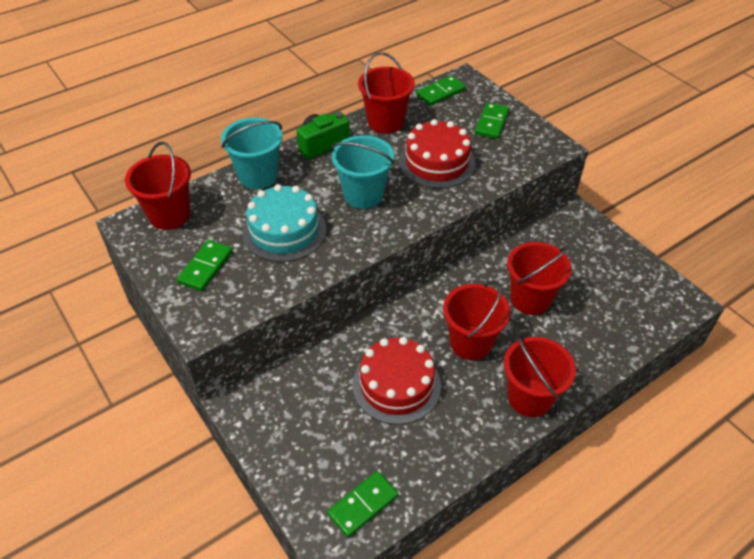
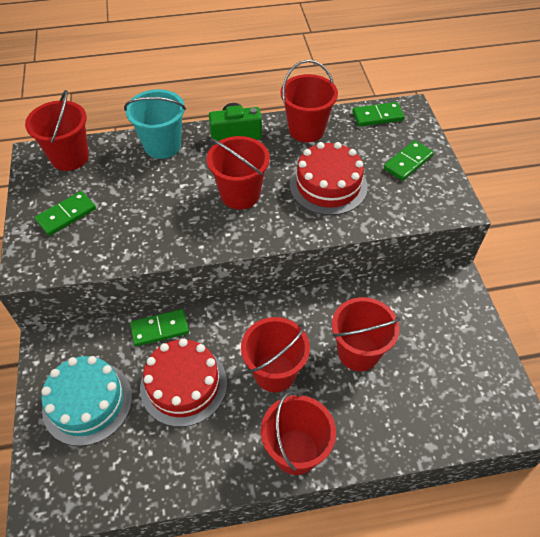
camera: 25 degrees right, 5 degrees up
turquoise cake [243,184,326,262] -> turquoise cake moved to [41,356,132,446]
green domino [327,471,398,538] -> green domino moved to [130,309,189,346]
turquoise bucket [331,135,394,209] -> red bucket [207,136,270,209]

